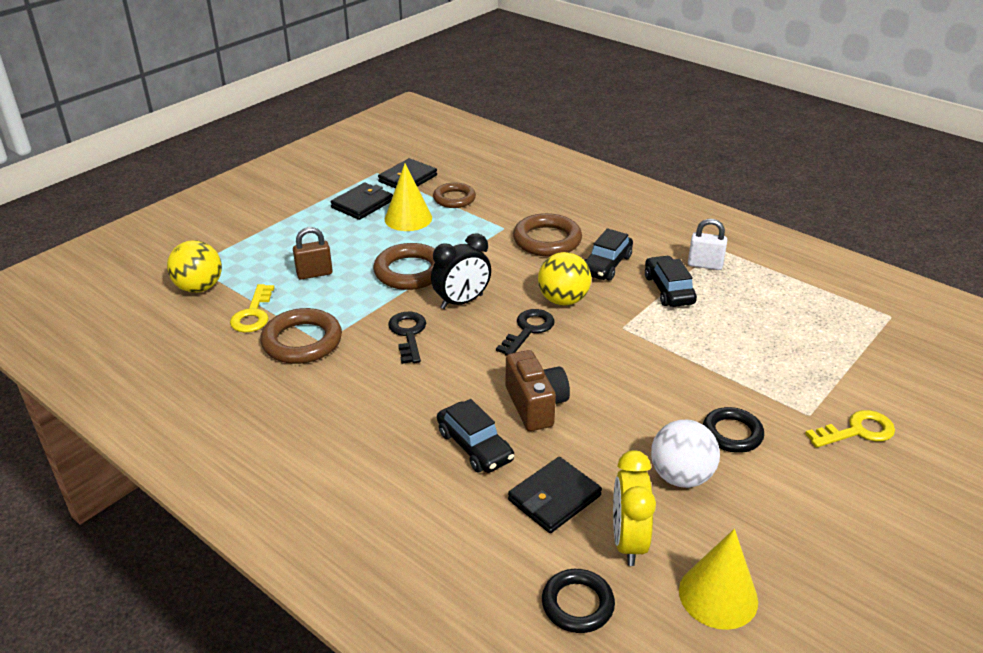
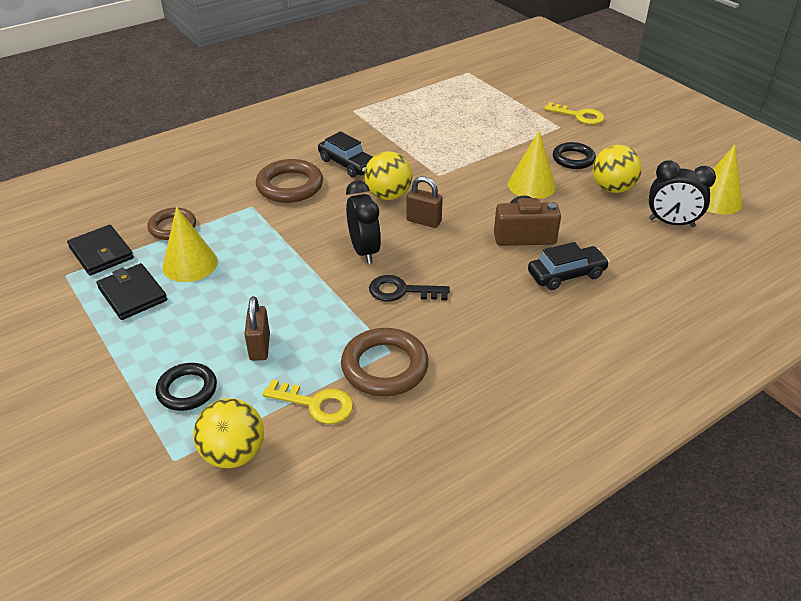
camera: 75 degrees left, 5 degrees up
brown ring [373,243,435,290] -> none
black key [496,309,555,356] -> brown padlock [406,176,443,228]
black wallet [508,457,602,533] -> none
black ring [542,569,615,633] -> black ring moved to [156,363,217,411]
yellow clock [613,450,656,566] -> black clock [649,160,716,227]
black car [645,255,697,307] -> none
white ball [651,420,720,488] -> yellow ball [593,145,642,193]
white padlock [688,219,727,270] -> none
yellow key [805,410,895,448] -> yellow key turned 120 degrees clockwise [544,102,604,125]
none -> yellow cone [508,130,556,199]

